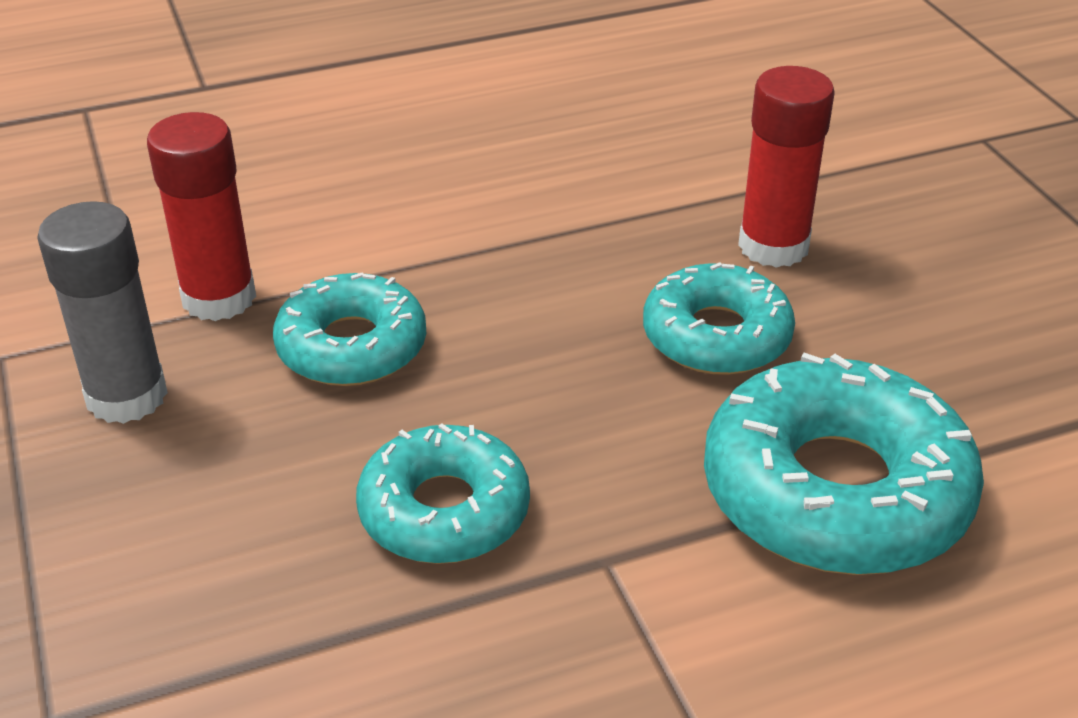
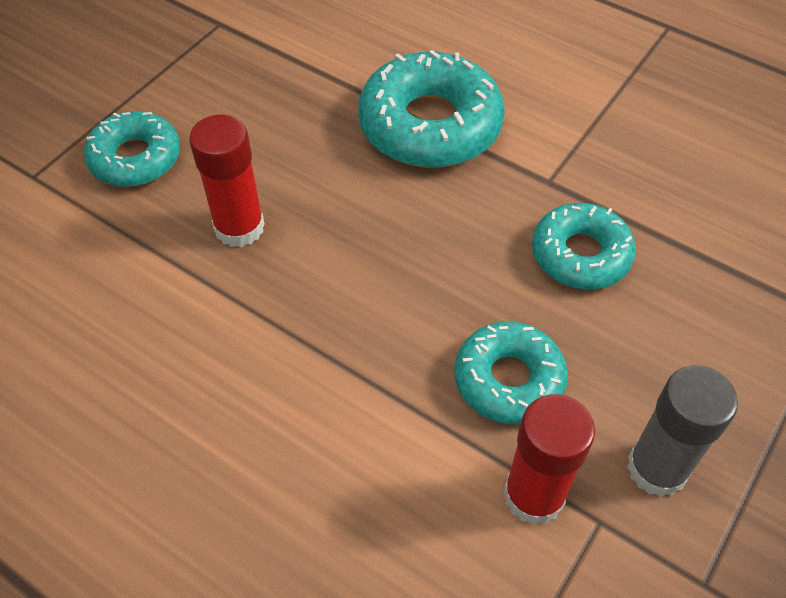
camera: 125 degrees left, 15 degrees up
turquoise donut [643,263,795,375] -> turquoise donut moved to [84,111,180,187]

